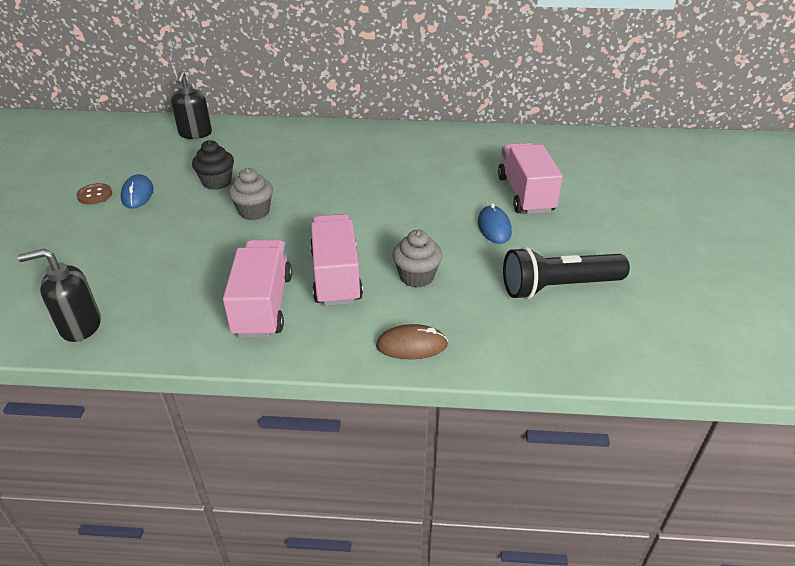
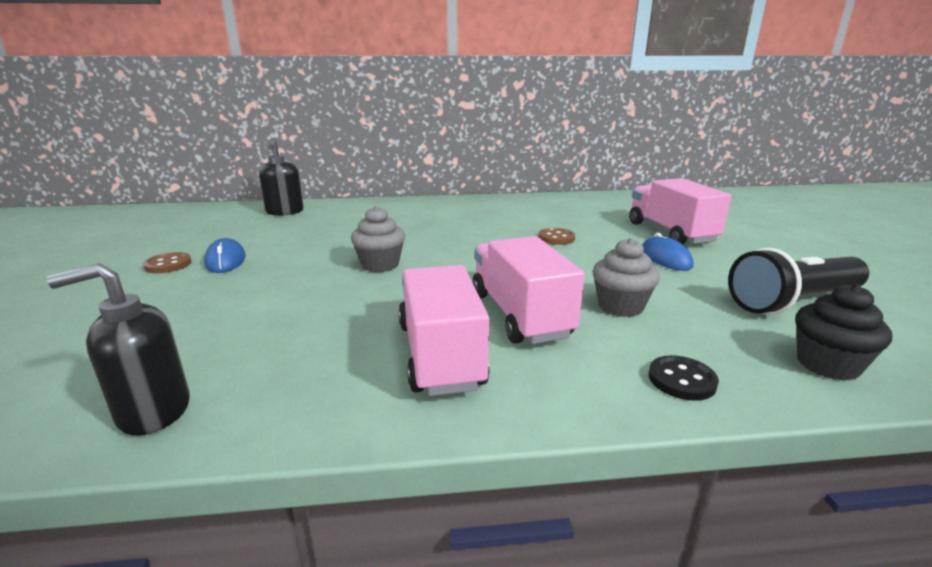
camera: 10 degrees left, 15 degrees down
black cupcake [192,140,234,190] -> black cupcake moved to [795,284,892,381]
brown mouse [376,324,448,359] -> black button [649,355,719,401]
none -> brown button [538,228,575,245]

